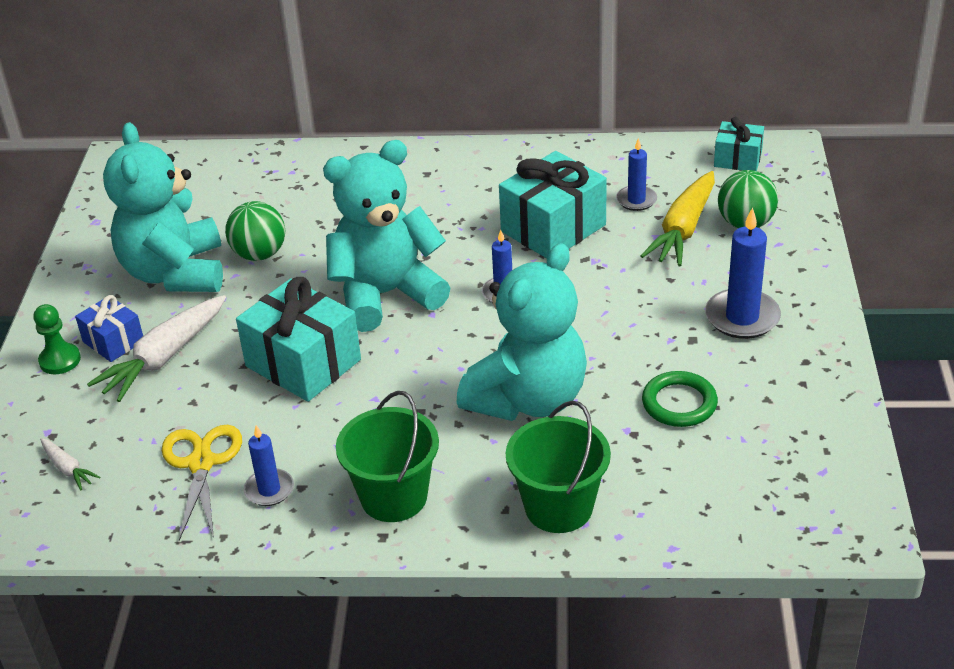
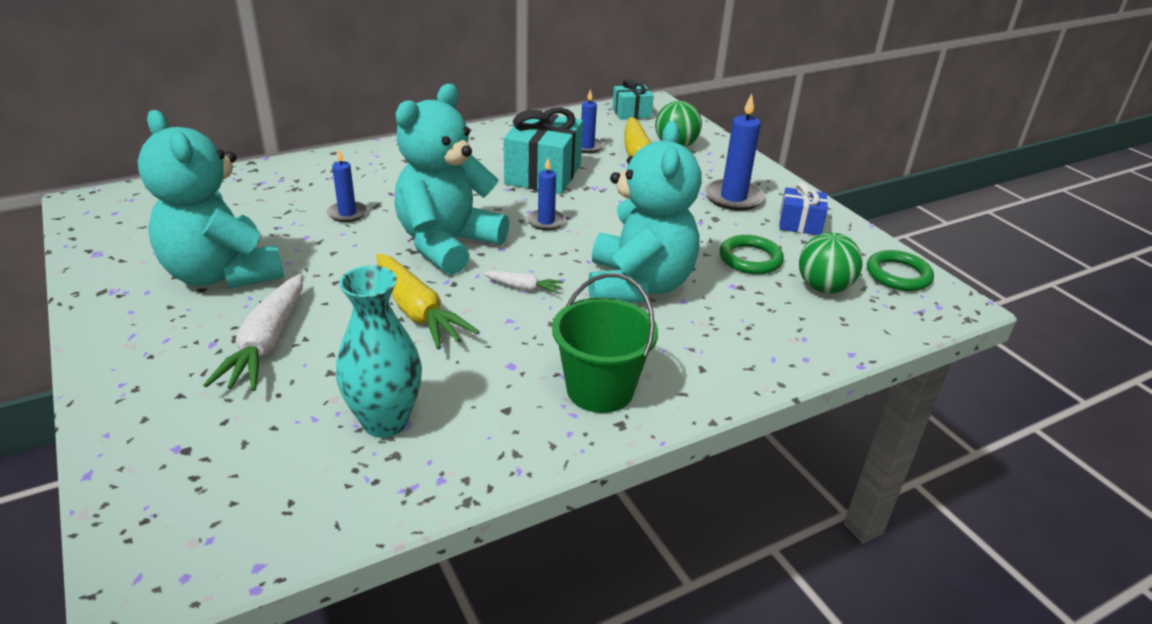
camera: 35 degrees left, 5 degrees down
green pawn [34,304,81,374] -> none
white carrot [40,438,100,490] -> white carrot moved to [483,271,563,294]
blue gift [75,295,143,362] -> blue gift moved to [779,182,828,235]
yellow scissors [162,425,242,541] -> turquoise vase [336,265,422,438]
green ball [225,201,285,261] -> green ball moved to [799,232,863,294]
turquoise gift [236,277,361,402] -> yellow carrot [376,253,480,349]
blue candle [244,425,294,506] -> blue candle moved to [327,149,367,222]
green bucket [506,401,611,533] -> none
none -> green ring [867,250,934,291]

